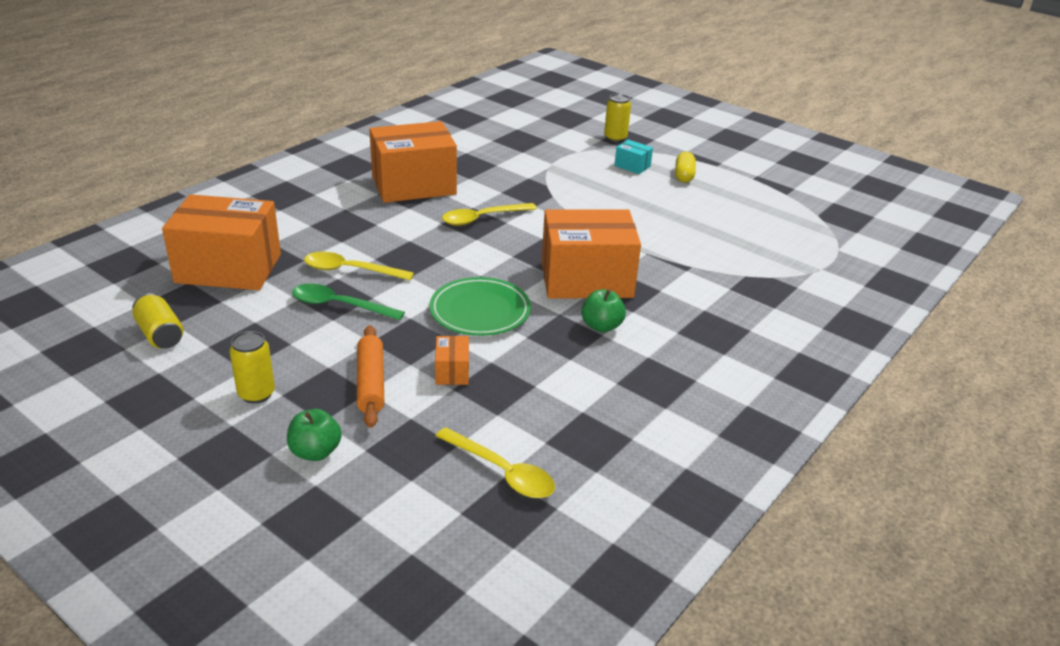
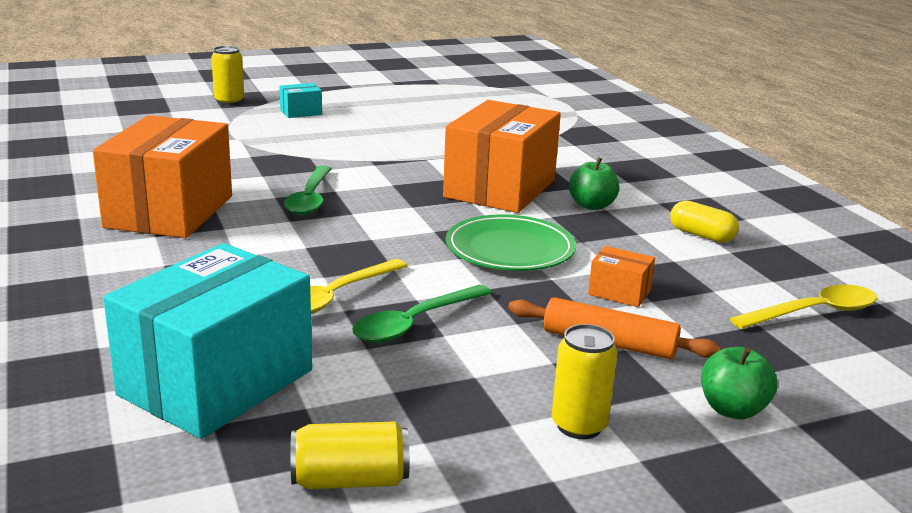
camera: 60 degrees left, 10 degrees down
orange box [162,194,281,290] -> turquoise box [103,243,312,439]
yellow spoon [442,203,537,226] -> green spoon [284,166,332,215]
yellow capsule [675,152,696,183] -> yellow capsule moved to [670,200,739,243]

